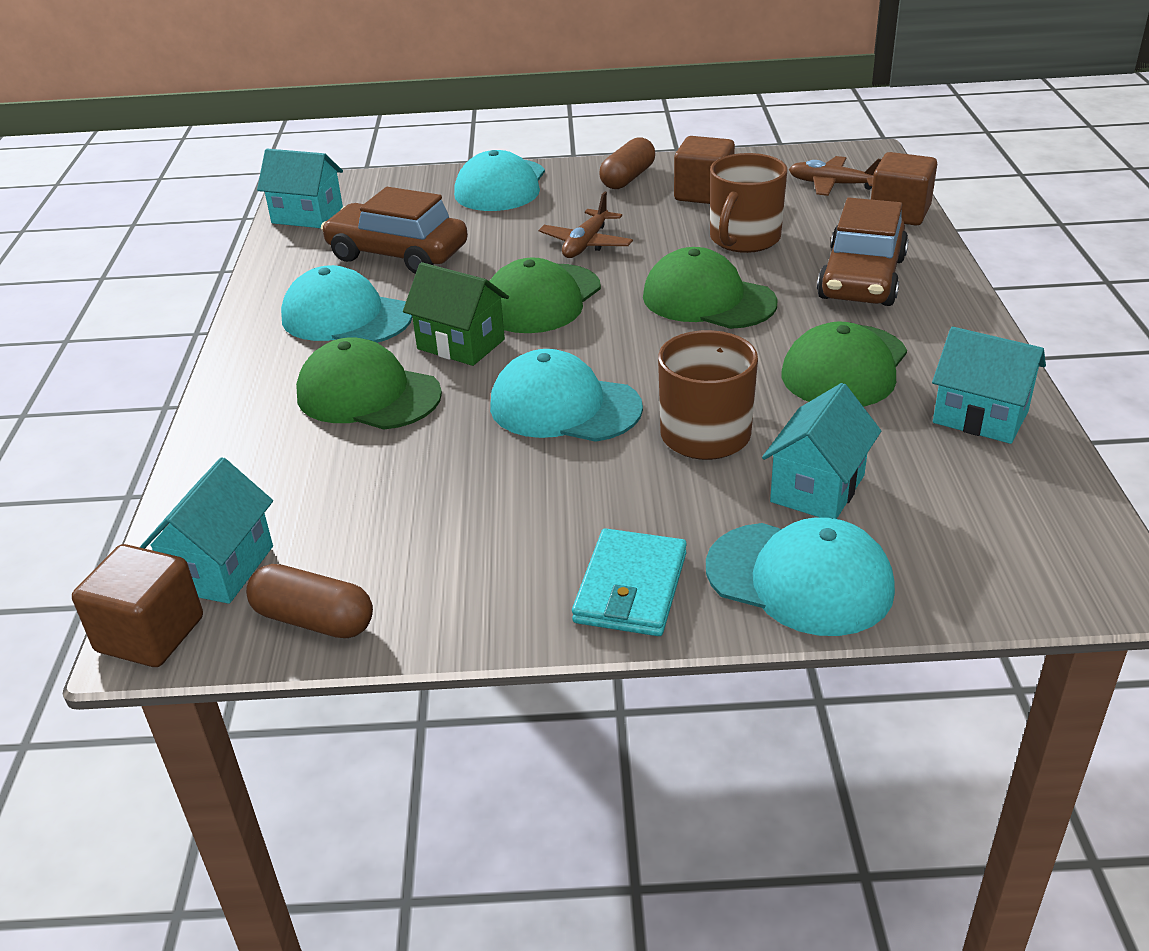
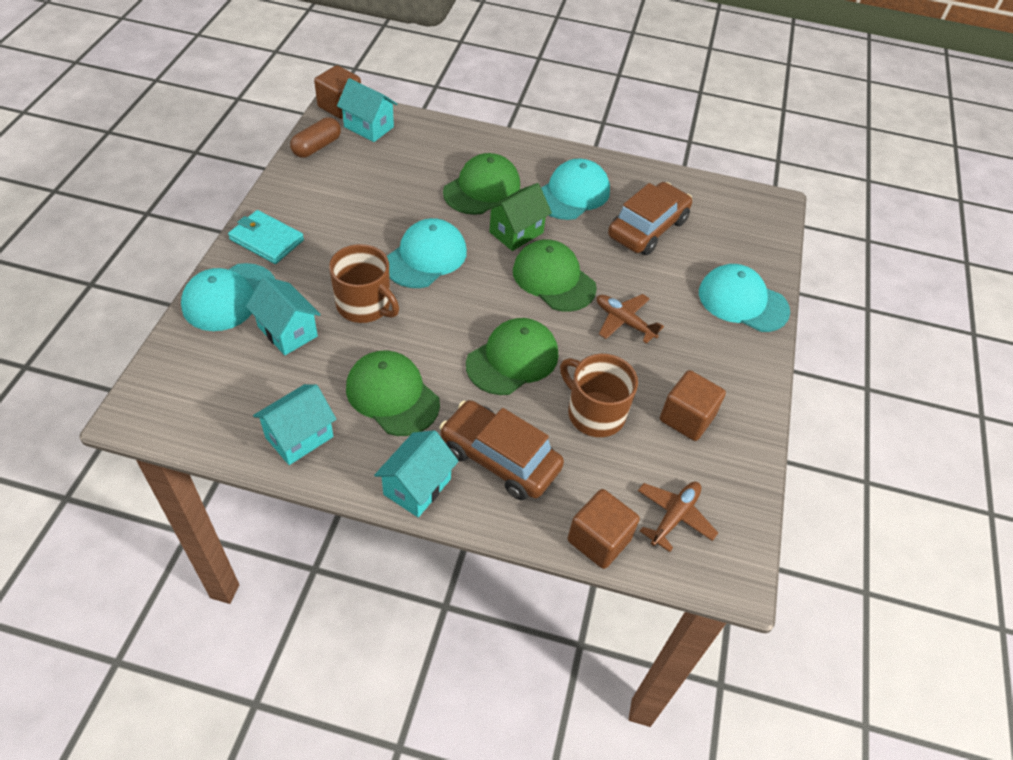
camera: 100 degrees right, 15 degrees up
turquoise house [257,149,343,228] -> turquoise house moved to [374,430,459,517]
brown capsule [599,137,655,189] -> none

